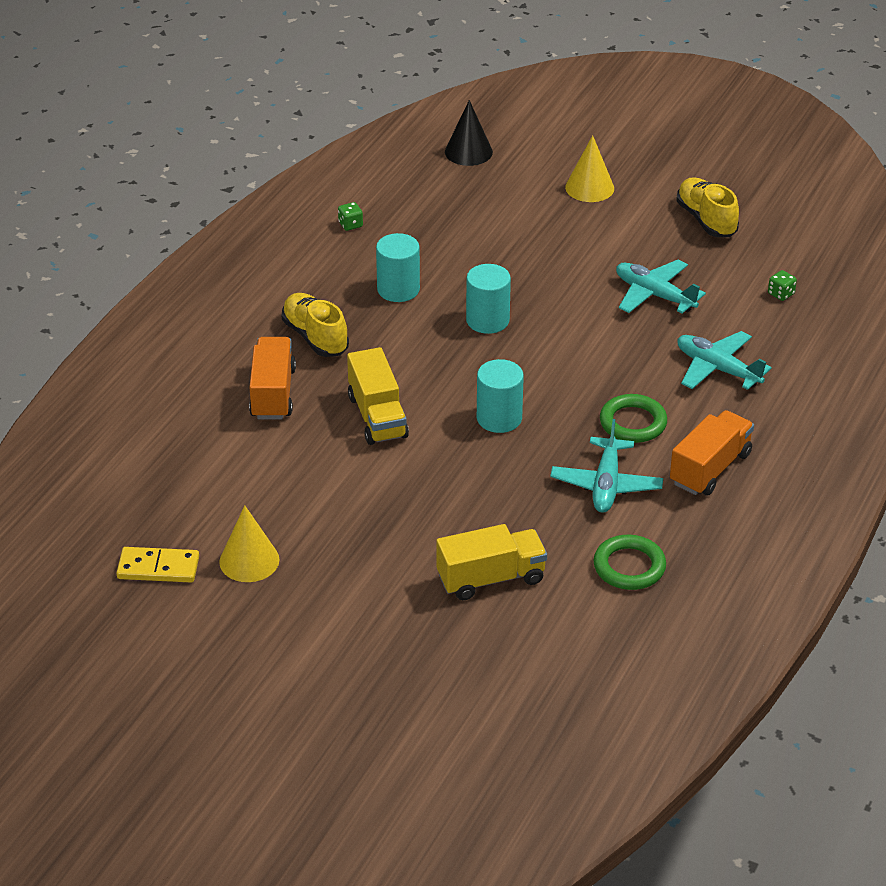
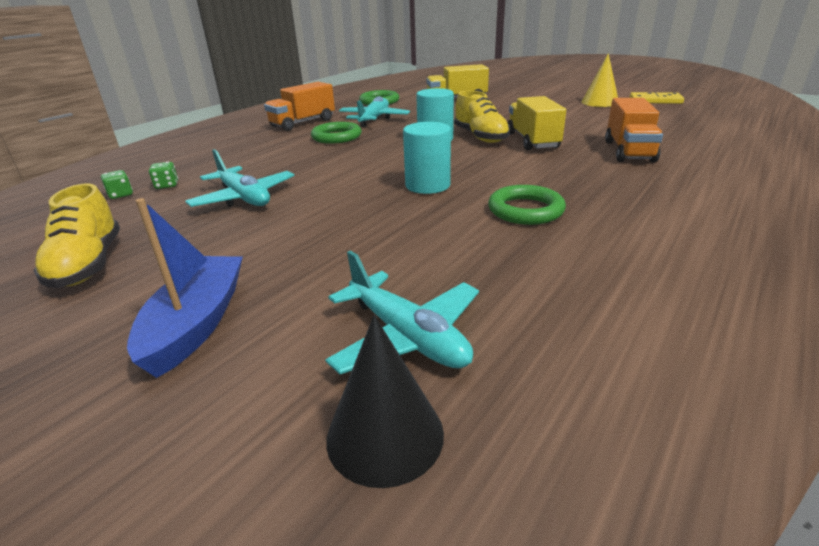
camera: 170 degrees left, 10 degrees down
yellow shoe [282,293,349,357] -> yellow shoe moved to [454,91,510,143]
green dice [338,202,363,231] -> green dice moved to [149,162,178,189]
turquoise cylinder [376,233,420,302] -> green ring [488,185,566,225]
yellow cone [565,135,614,202] -> blue boat [127,198,243,378]
turquoise plane [677,331,772,390] -> turquoise plane moved to [325,250,479,374]

